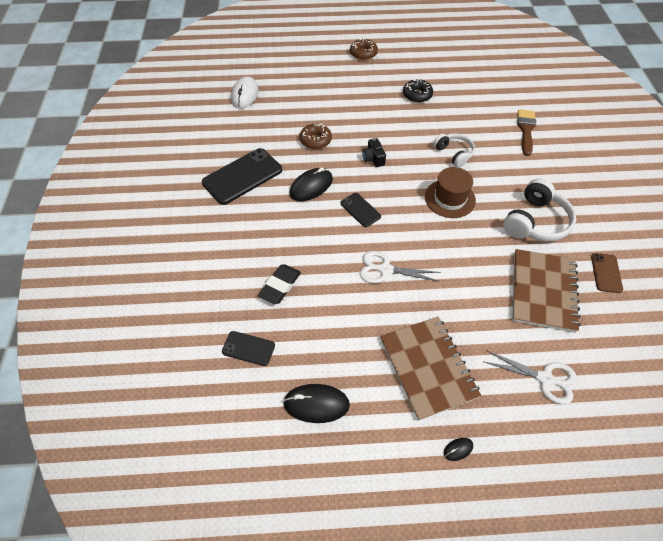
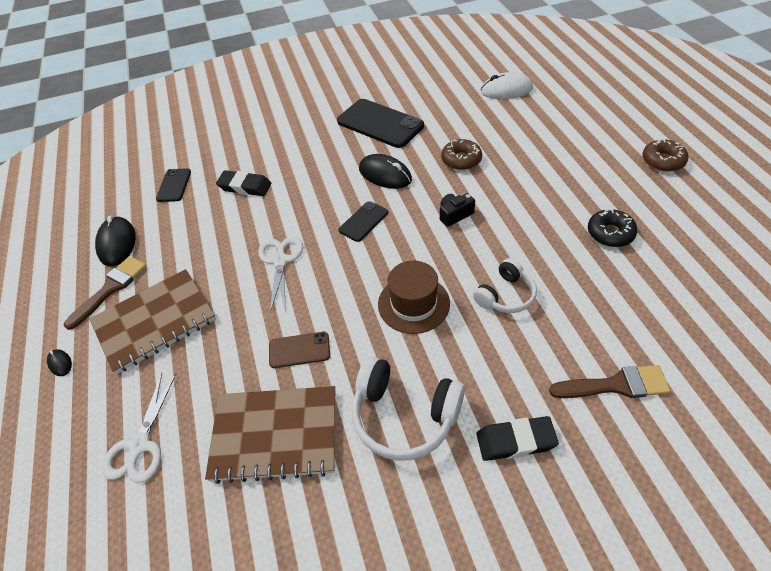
camera: 80 degrees right, 5 degrees down
brown phone [591,253,623,293] -> brown phone moved to [269,332,330,368]
none -> brown brush [64,256,147,330]
none -> black eraser [477,416,559,461]

